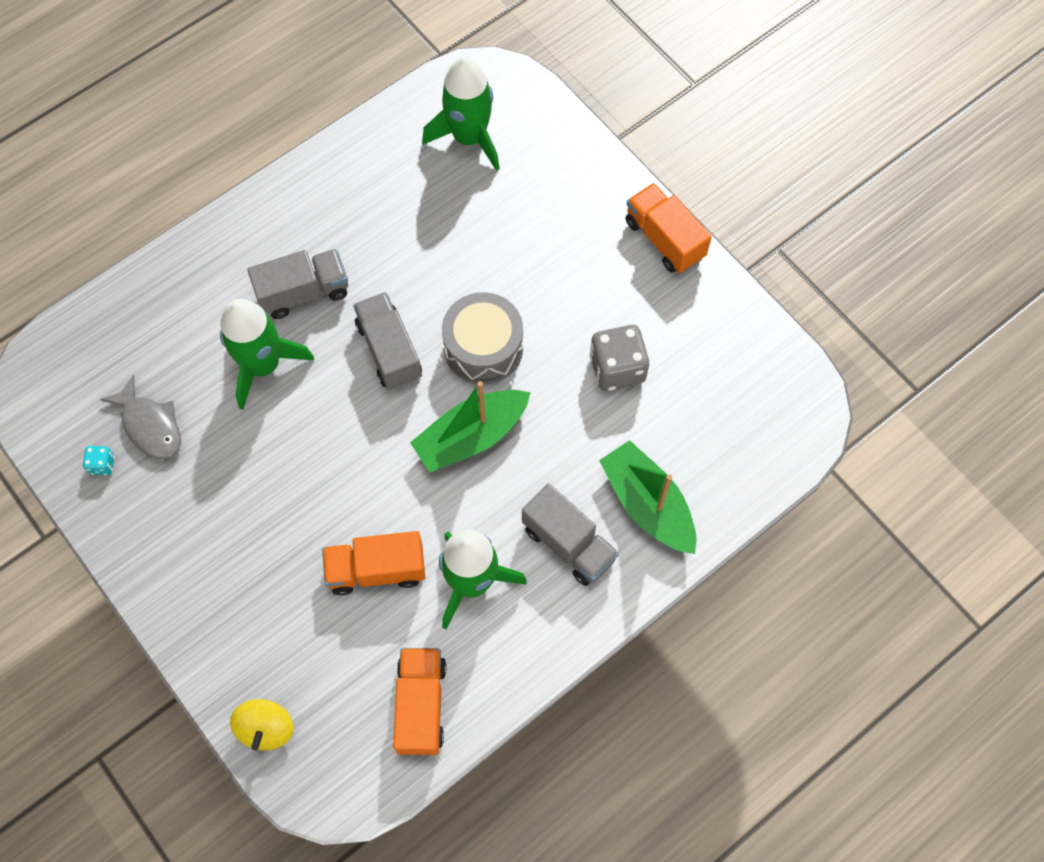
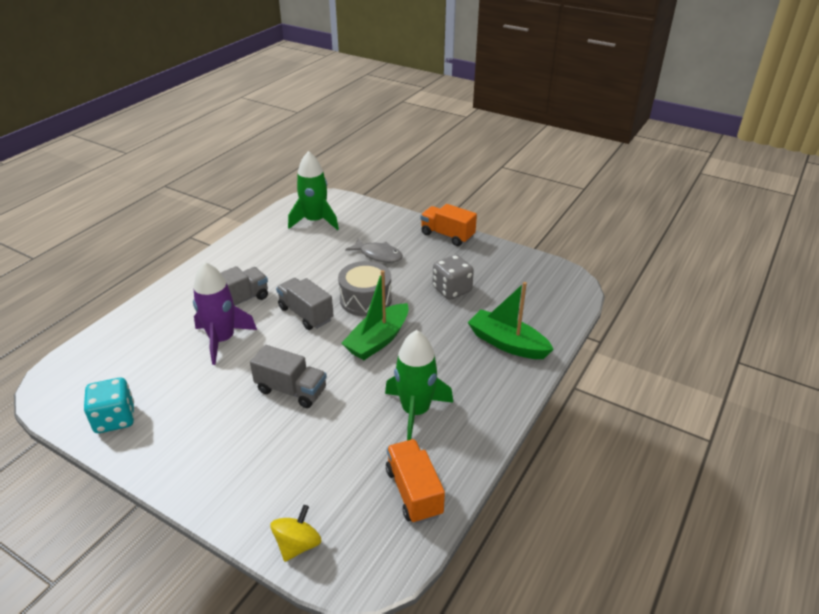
camera: 20 degrees left, 30 degrees down
turquoise dice [83,446,115,475] -> turquoise dice [84,378,134,433], size x2.10
grey fish [100,375,181,459] -> grey fish moved to [345,238,403,263]
green rocket [220,299,314,410] -> purple rocket [193,262,257,365]
yellow spinning top [230,699,294,751] -> yellow spinning top turned 135 degrees counterclockwise [270,505,322,562]
orange truck [322,531,425,596] -> none
grey truck [522,483,619,586] -> grey truck moved to [250,345,327,408]

